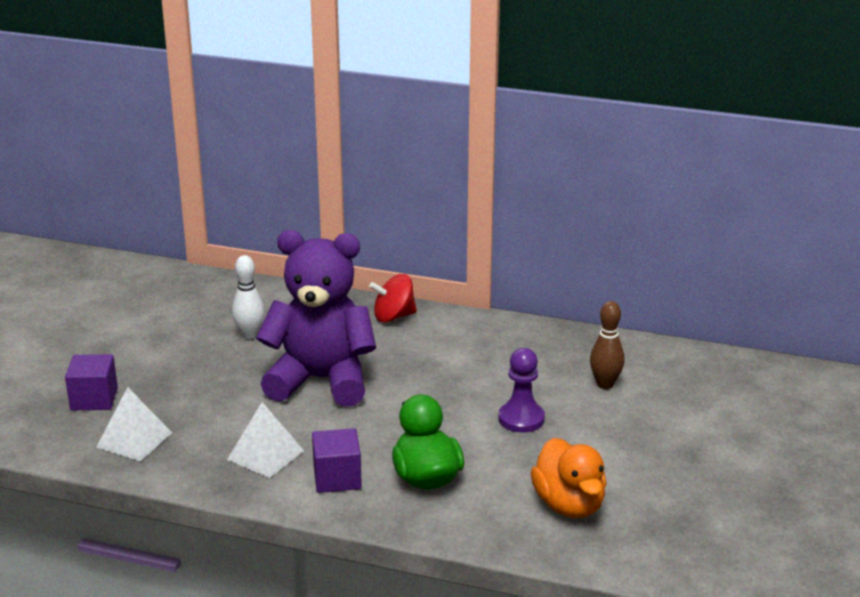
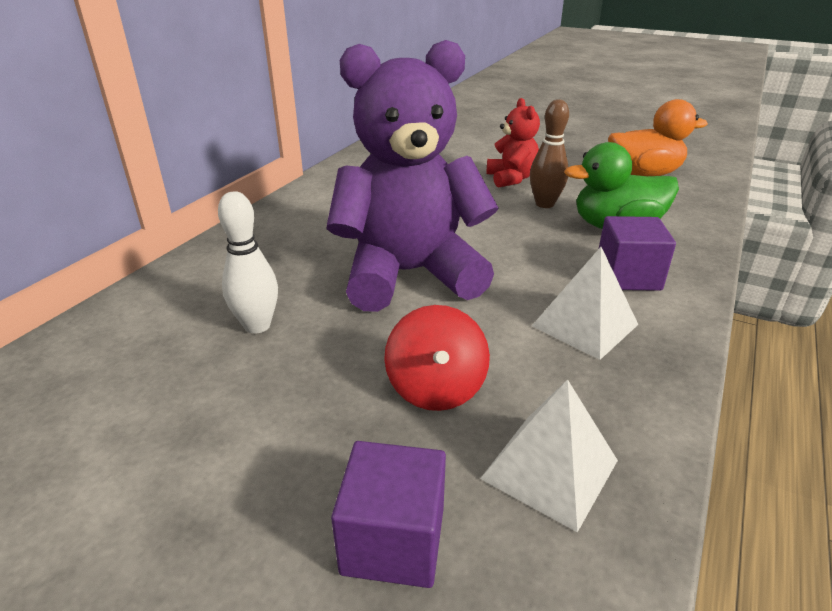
camera: 80 degrees left, 5 degrees up
purple teddy bear [256,230,376,407] -> purple teddy bear turned 60 degrees clockwise [327,40,499,312]
red spinning top [369,274,417,323] -> red spinning top moved to [384,305,490,411]
purple pawn [498,348,545,433] -> red teddy bear [487,98,540,188]
brown bowling pin [590,301,625,389] -> brown bowling pin moved to [530,99,569,208]

